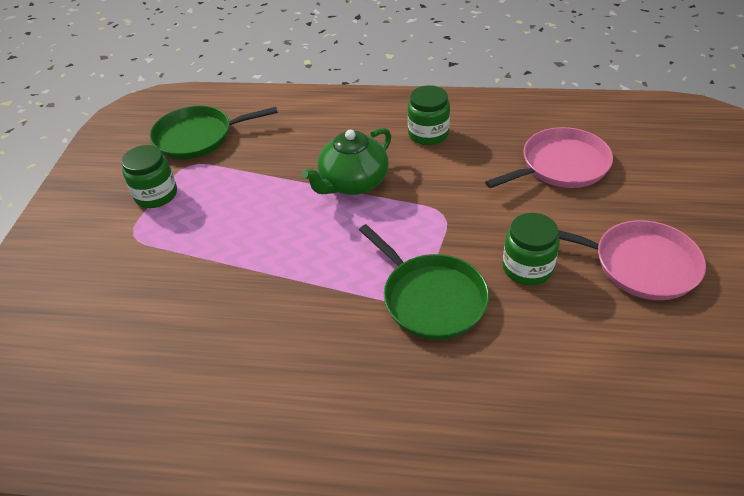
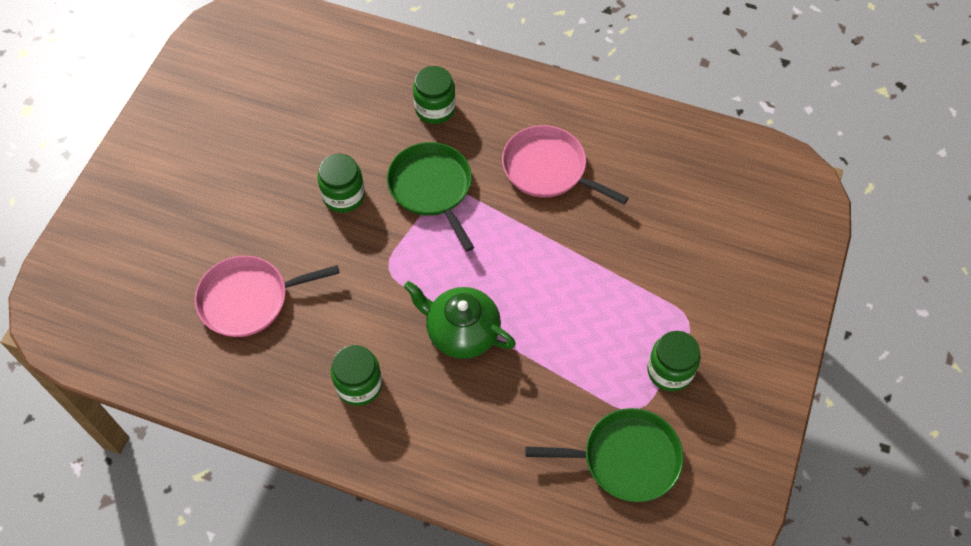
camera: 170 degrees left, 15 degrees up
green teapot [302,128,391,195] -> green teapot turned 120 degrees counterclockwise [404,281,516,359]
pink pan [558,220,706,300] -> pink pan moved to [502,125,629,205]
none -> green jar [413,66,456,124]

